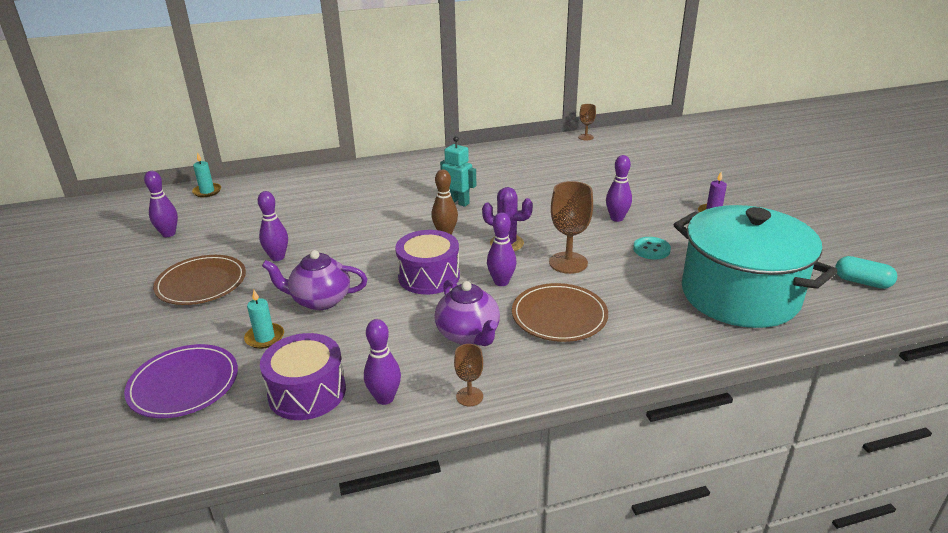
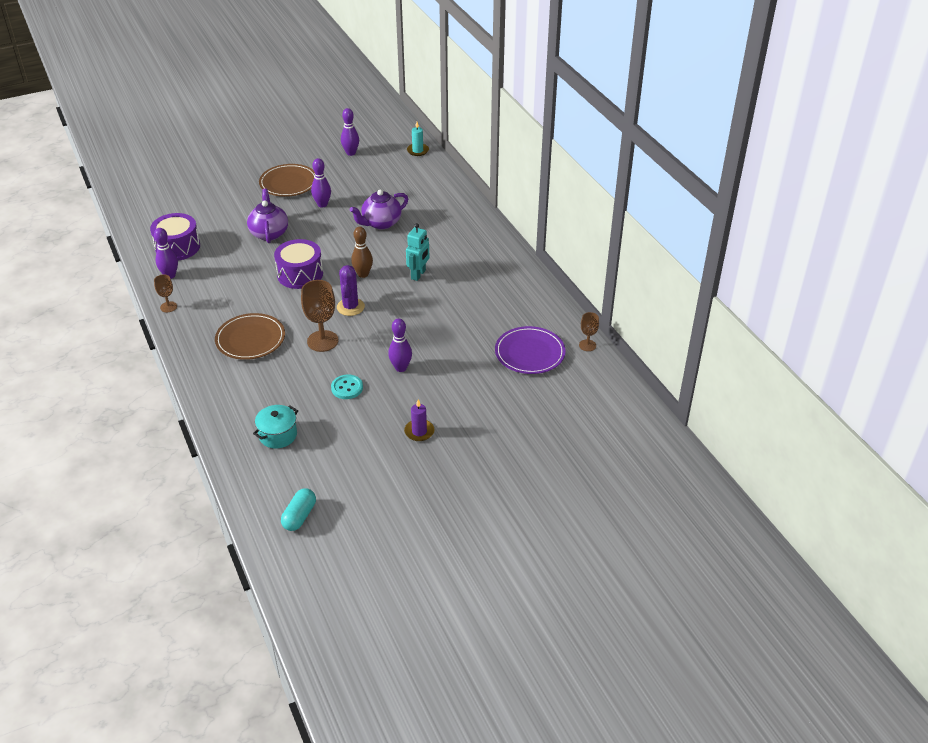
camera: 80 degrees right, 10 degrees up
purple plate [124,344,238,418] -> purple plate moved to [495,326,566,374]
turquoise candle [244,290,284,349] -> none
purple teapot [435,280,500,346] -> purple teapot moved to [349,189,408,230]
purple bowling pin [487,212,516,286] -> none
turquoise pot [673,205,838,328] -> turquoise pot [253,405,298,448], size x0.40

